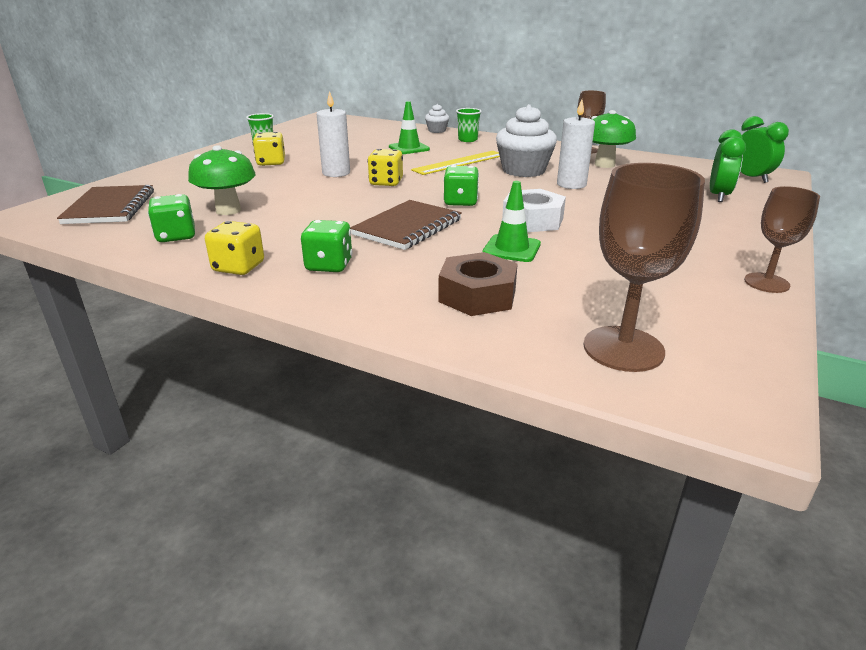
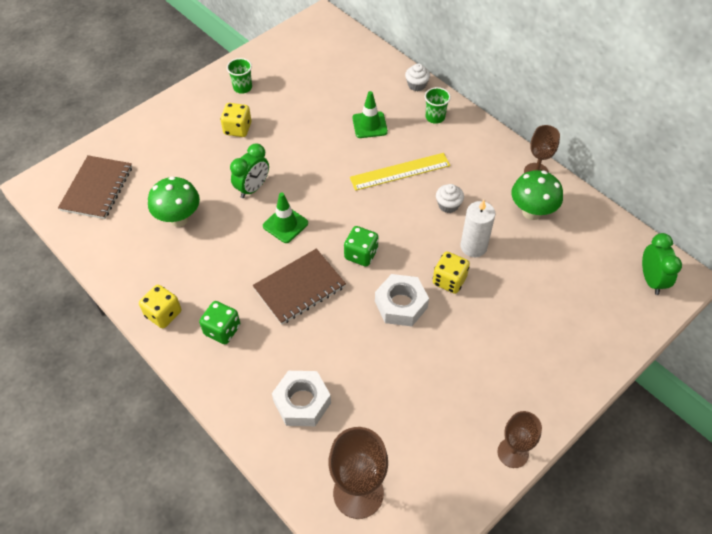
camera: 20 degrees right, 25 degrees up
green dice [148,194,195,242] -> none
white candle [317,91,350,177] -> none
yellow dice [367,149,403,186] -> yellow dice moved to [433,252,470,294]
brown nut [438,252,518,316] -> white nut [272,371,331,426]
green traffic cone [482,181,541,262] -> green traffic cone moved to [263,193,308,243]
white cupcake [496,104,557,177] -> white cupcake [436,184,464,213], size x0.50
green clock [710,129,746,202] -> green clock moved to [230,143,269,198]

